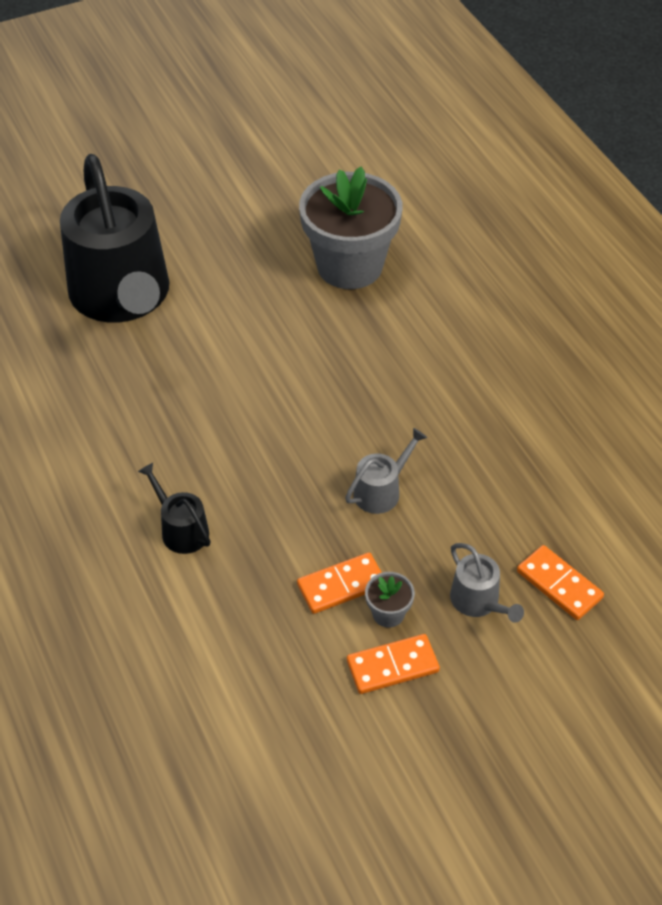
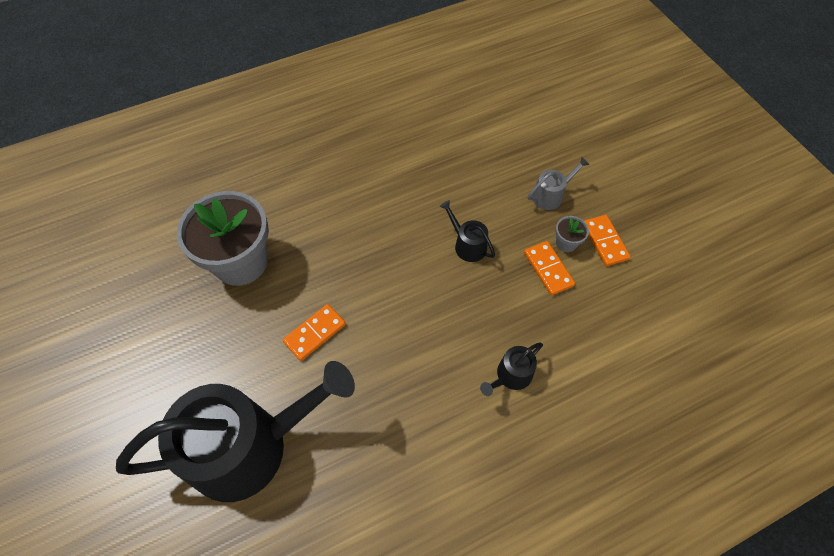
camera: 90 degrees left, 10 degrees up
grey watering can [345,428,427,514] -> black watering can [439,200,495,262]
orange domino [517,545,604,620] -> orange domino moved to [283,304,346,361]

